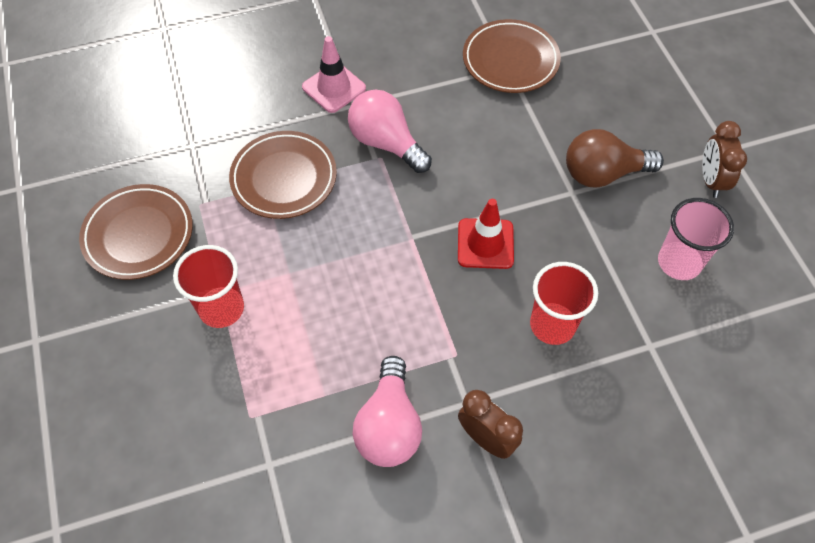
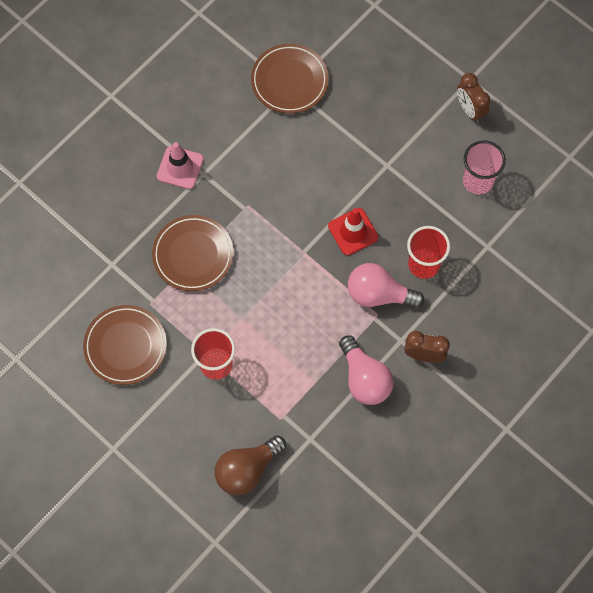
camera: 30 degrees left, 10 degrees up
pink light bulb [348,90,432,173] -> pink light bulb moved to [348,263,424,308]
brown light bulb [566,129,664,188] -> brown light bulb moved to [215,435,286,495]

